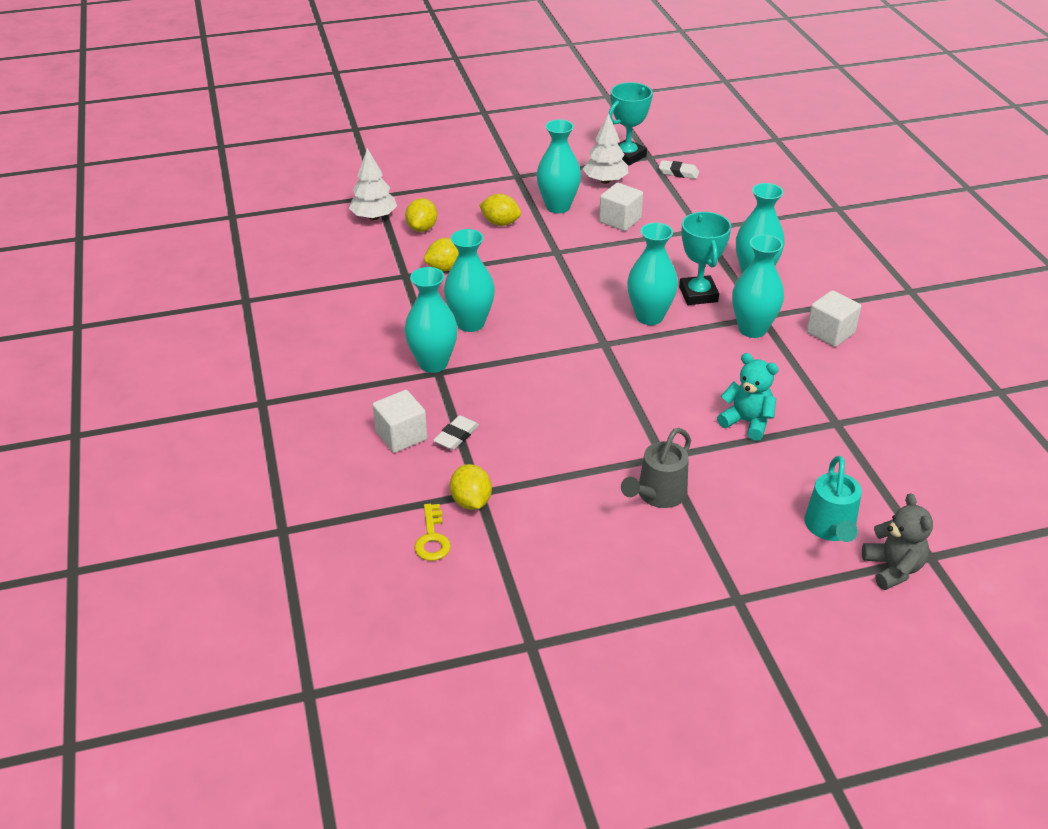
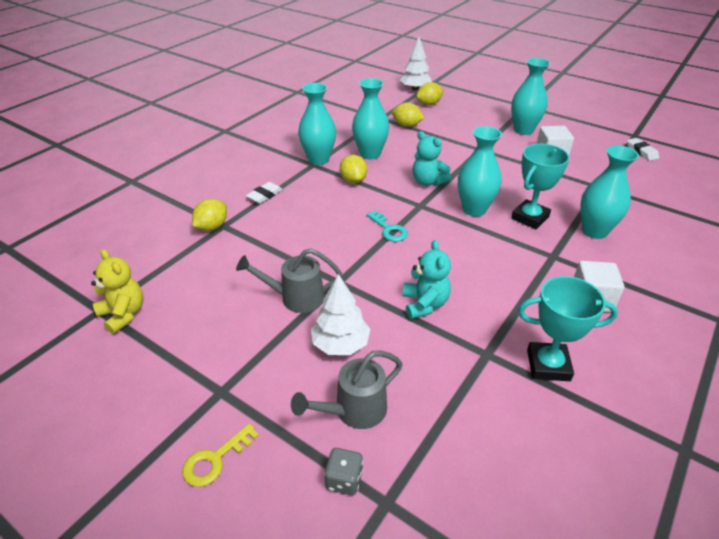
camera: 50 degrees right, 0 degrees up
white cube [372,390,427,453] -> none
yellow key [414,504,451,561] -> yellow key moved to [182,423,259,487]
white eraser [433,415,479,450] -> white eraser turned 45 degrees counterclockwise [246,182,283,204]
yellow lemon [479,194,521,226] -> yellow lemon moved to [340,155,367,184]
white tree [583,113,628,184] -> white tree moved to [311,274,371,355]
turquoise trophy [609,82,653,166] -> turquoise trophy moved to [518,276,618,381]
turquoise vase [732,234,784,338] -> none
turquoise watering can [804,456,862,542] -> grey watering can [291,350,402,429]
grey teddy bear [862,493,933,590] -> grey dice [324,448,363,495]
none -> yellow teddy bear [91,249,143,334]
none -> turquoise key [367,211,408,242]
none -> turquoise teddy bear [413,131,451,186]

